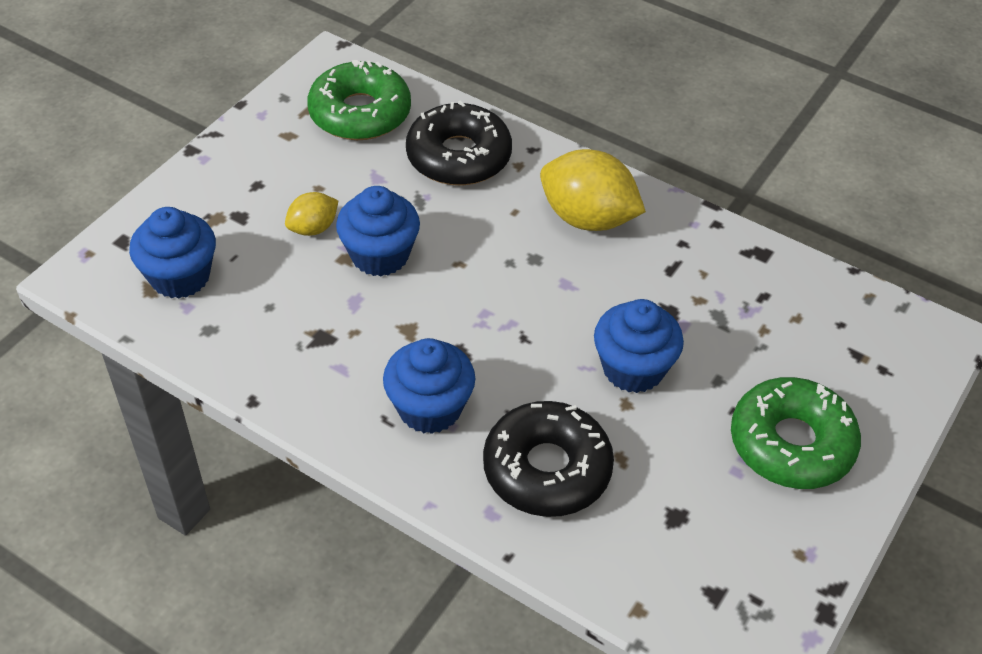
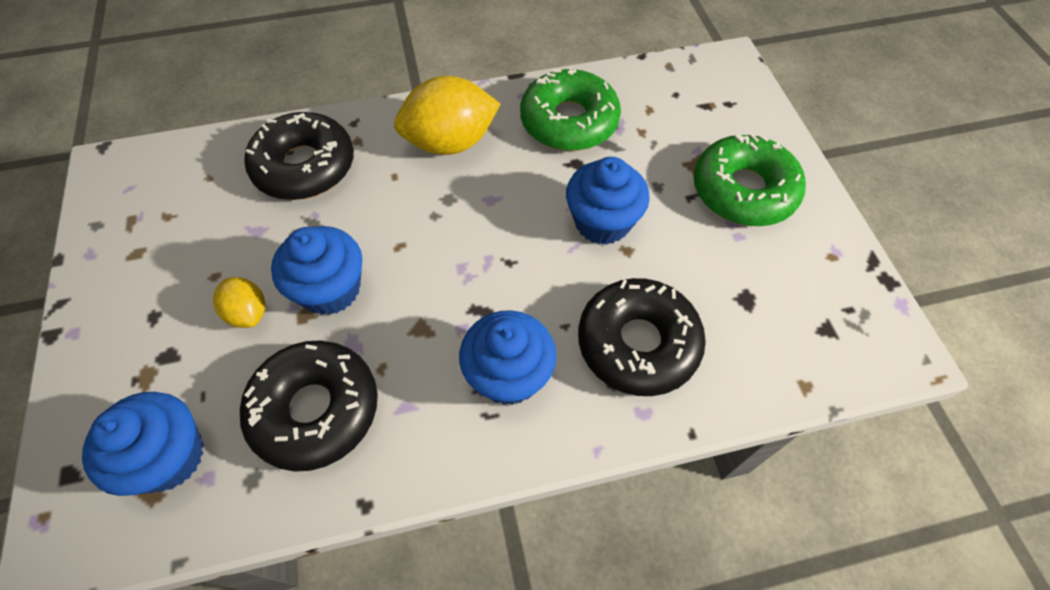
camera: 45 degrees left, 10 degrees up
yellow lemon [285,192,338,236] -> yellow lemon turned 45 degrees counterclockwise [213,277,265,328]
green donut [307,60,411,140] -> green donut moved to [520,68,621,151]
none -> black donut [240,341,378,472]

